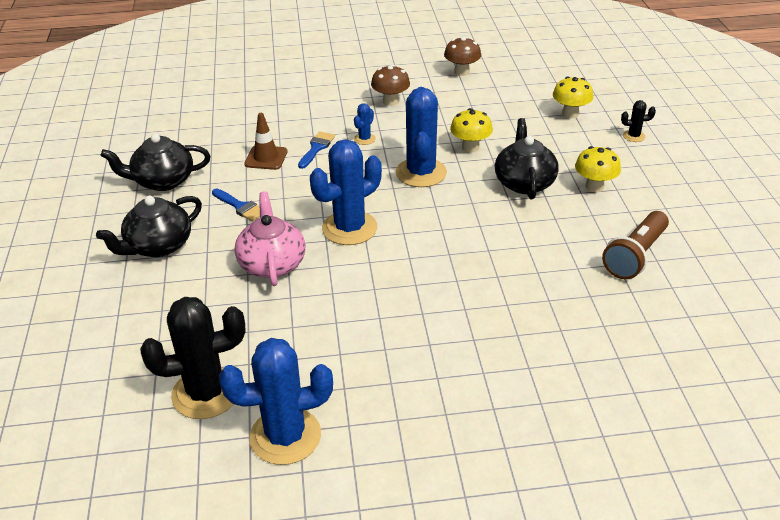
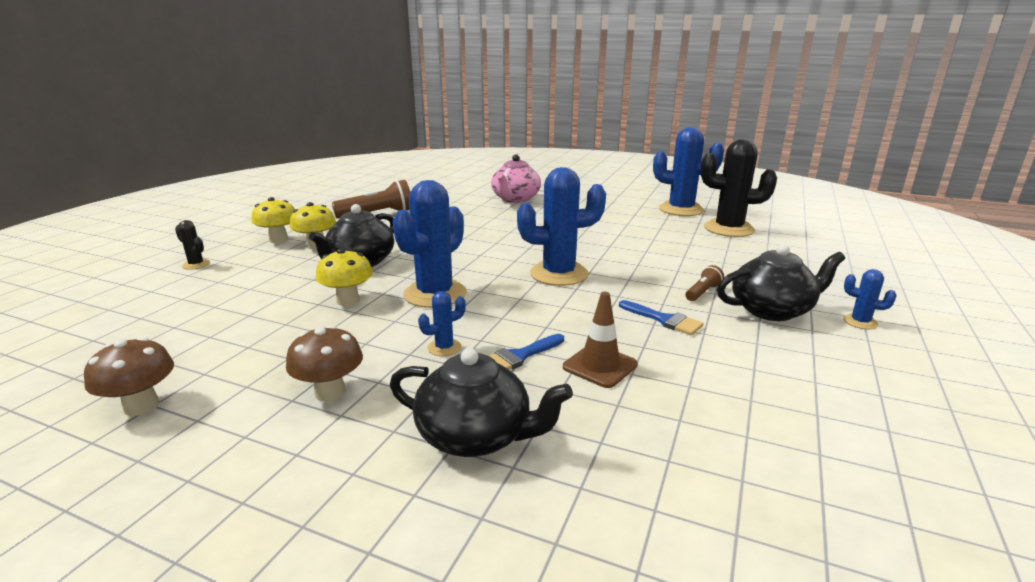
camera: 150 degrees left, 15 degrees down
black teapot [101,134,211,191] -> black teapot moved to [390,348,573,457]
blue brush [212,188,260,221] -> blue brush turned 150 degrees clockwise [619,300,704,335]
pink teapot [235,191,305,286] -> pink teapot moved to [491,154,541,203]
yellow mushroom [553,77,593,118] -> yellow mushroom moved to [251,197,295,243]
none -> brown flashlight [685,265,724,301]
none -> blue cactus [843,269,896,329]

